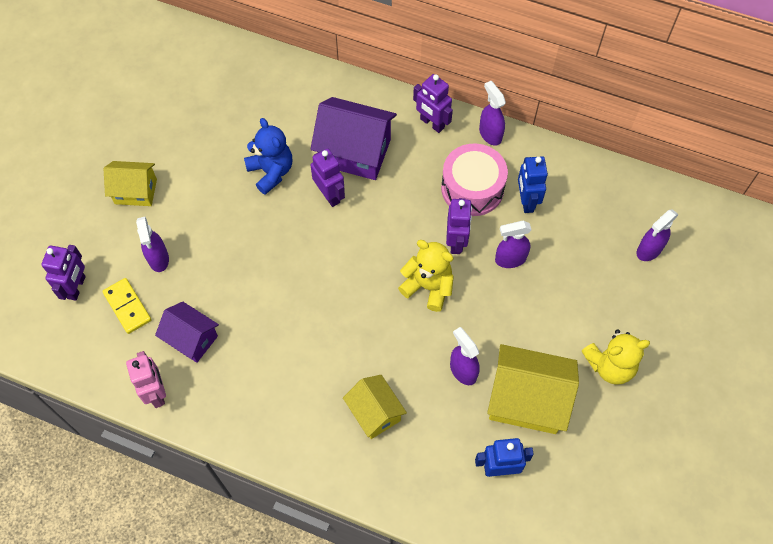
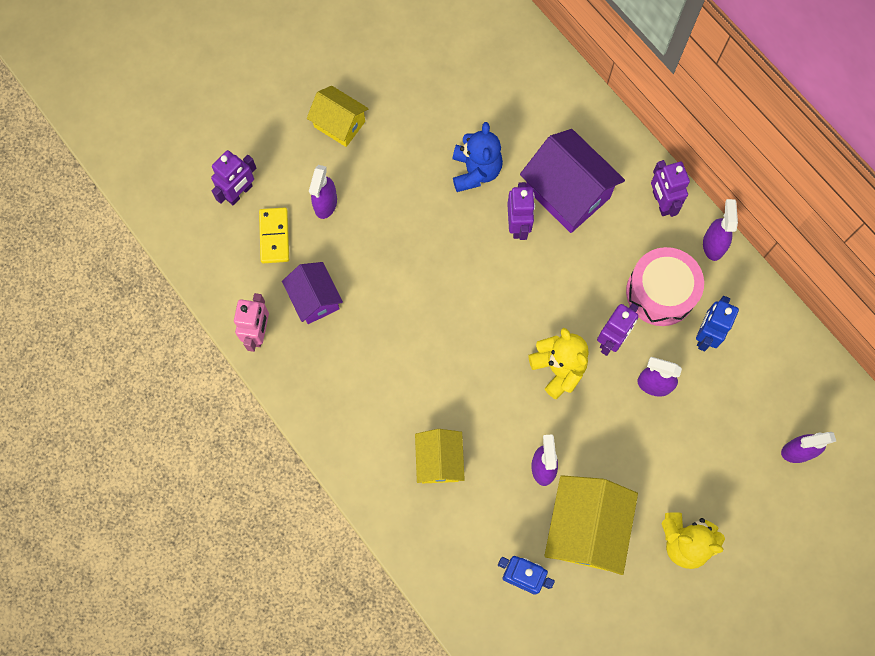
camera: 30 degrees right, 10 degrees up
yellow house [487,344,579,434] -> yellow house turned 60 degrees clockwise [544,475,638,575]

